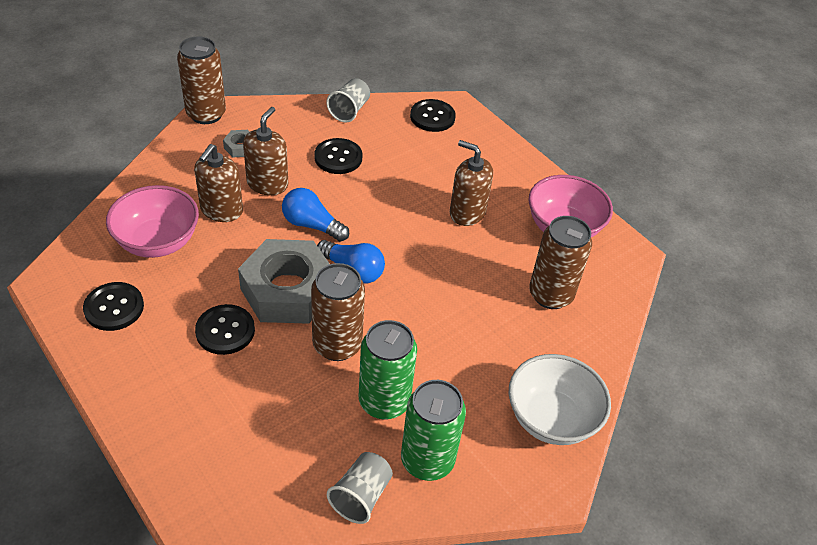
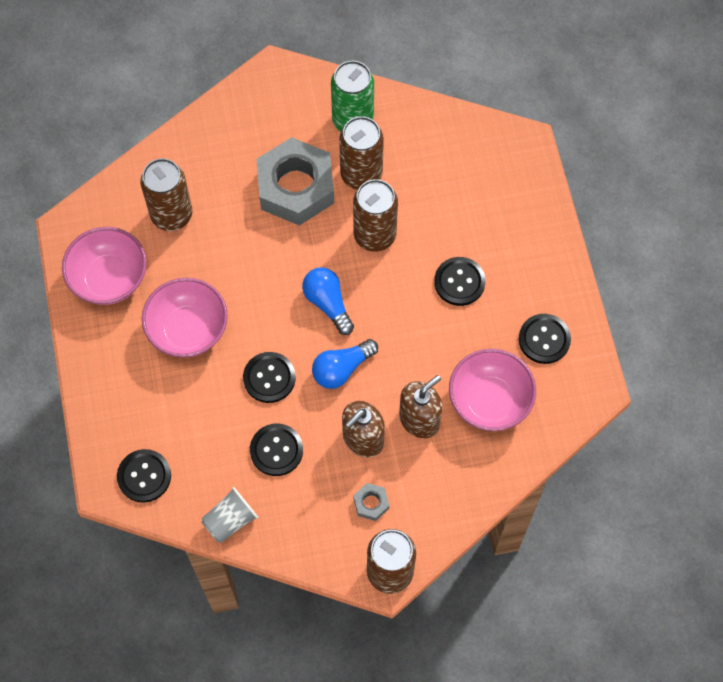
camera: 150 degrees left, 20 degrees up
grey nut [238,239,330,324] -> grey nut moved to [256,137,334,226]
blue light bulb [282,188,349,242] -> blue light bulb turned 90 degrees clockwise [312,339,378,389]
grey cup [327,452,393,524] -> none
green can [359,320,417,420] -> brown can [339,116,384,190]
brown soap dispenser [450,140,493,226] -> pink bowl [142,278,228,357]
white bowl [509,354,611,445] -> none
none -> black button [243,352,295,403]

